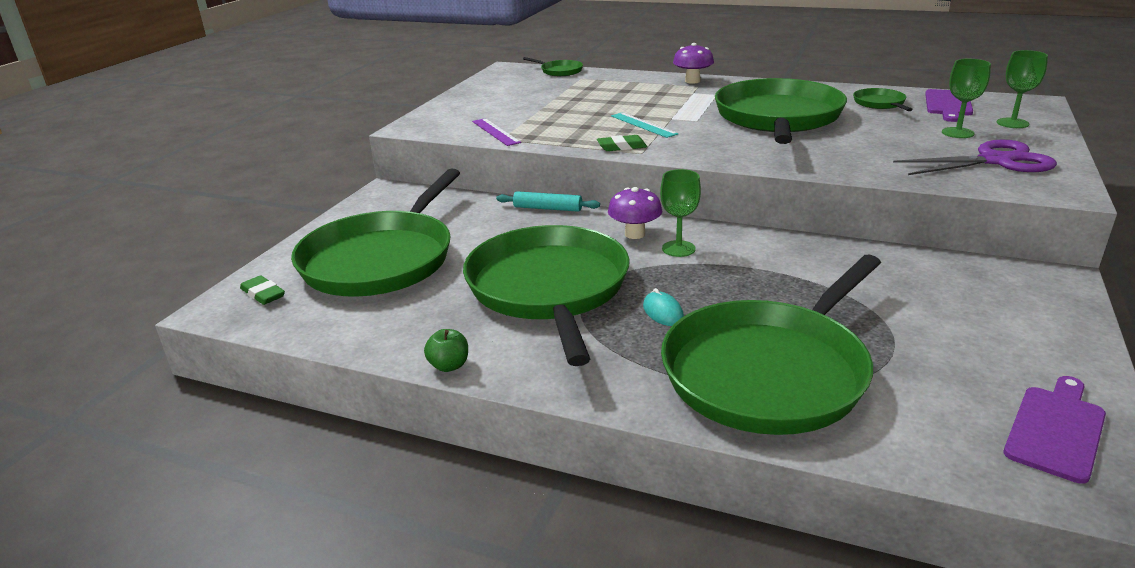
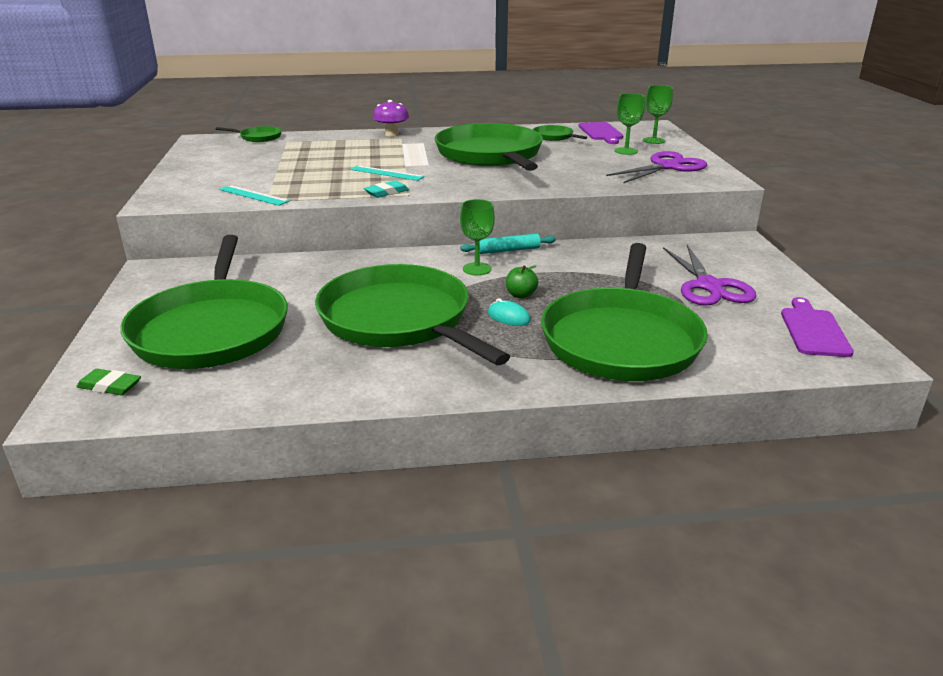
camera: 30 degrees left, 0 degrees up
green apple [424,329,468,372] -> green apple moved to [506,265,538,299]
purple ruler [472,118,521,146] -> turquoise ruler [219,185,290,206]
turquoise rolling pin [496,191,600,212] -> turquoise rolling pin moved to [460,234,556,254]
green eraser [597,135,647,151] -> turquoise eraser [364,181,409,198]
purple mushroom [608,187,662,239] -> none
none -> purple scissors [663,245,757,306]

